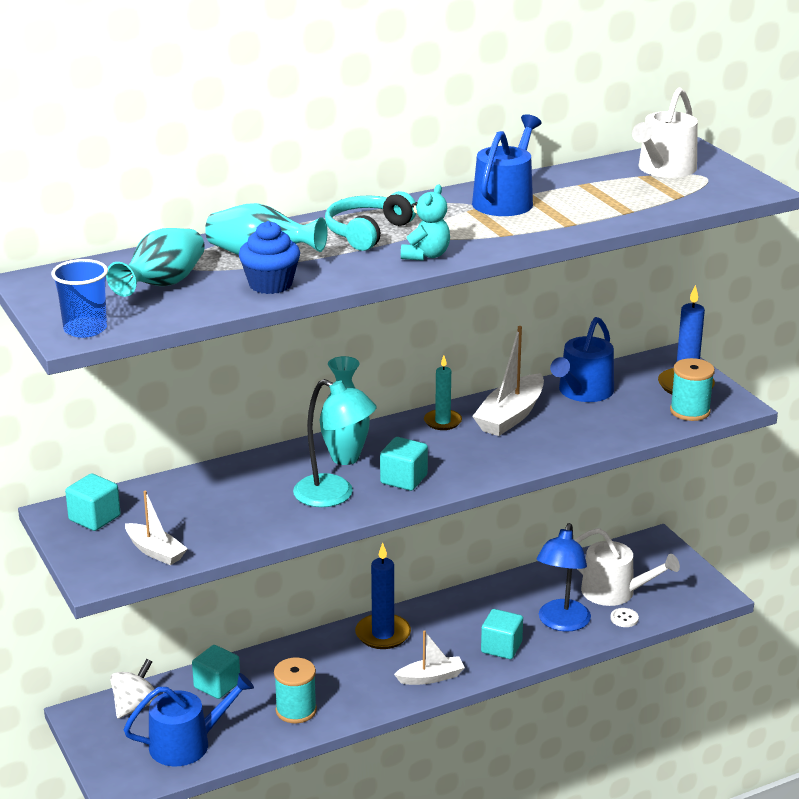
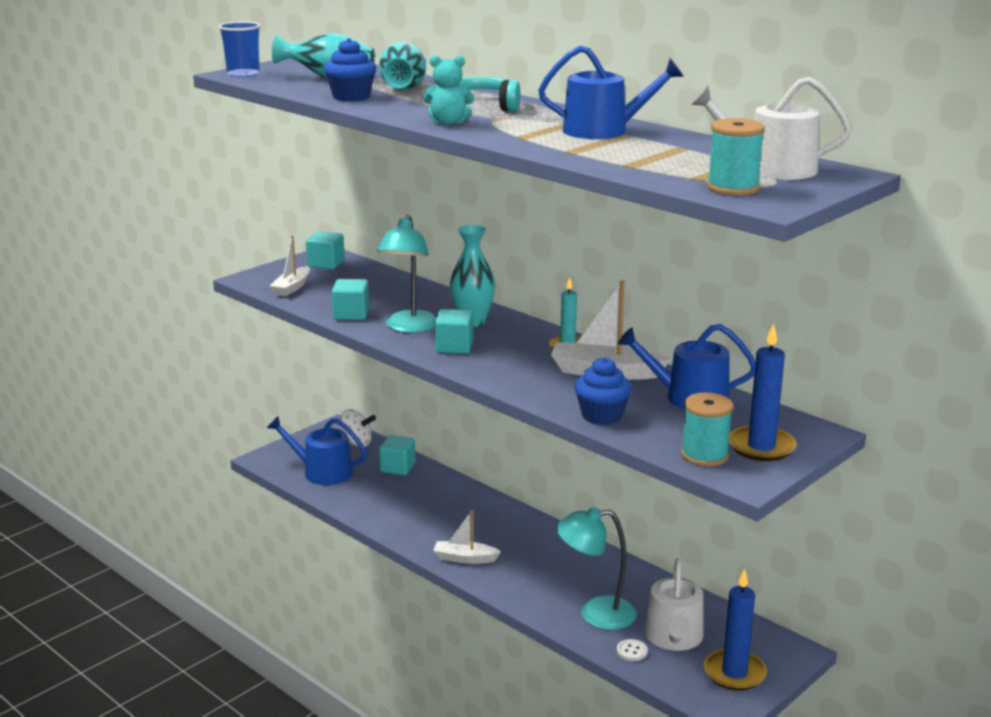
camera: 70 degrees right, 5 degrees down
blue watering can [123,673,254,766] -> blue watering can turned 150 degrees clockwise [267,416,367,485]
turquoise spool [274,658,317,723] -> turquoise spool moved to [707,118,765,195]
blue candle [355,543,411,649] -> blue candle moved to [704,569,767,691]
white boat [394,630,465,685] -> white boat turned 135 degrees clockwise [433,510,501,564]
turquoise cube [481,609,523,659] -> turquoise cube moved to [332,279,369,320]
blue lamp [537,523,591,632] -> turquoise lamp [557,507,637,630]
none -> blue cupcake [574,357,632,425]

